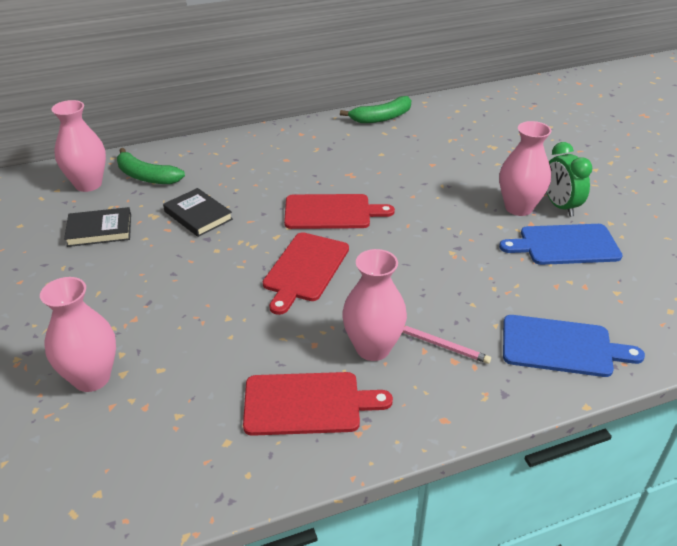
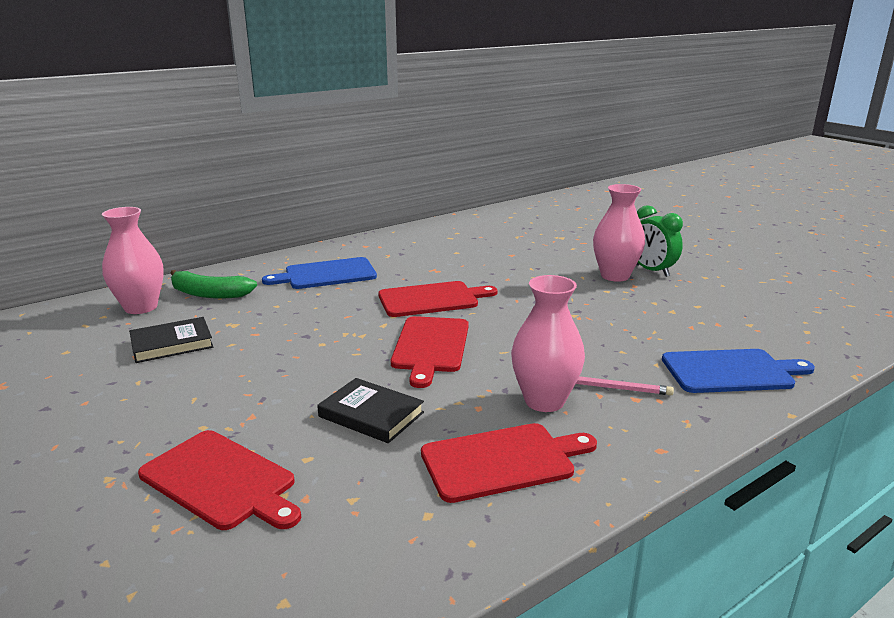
camera: 15 degrees left, 15 degrees down
pink vase [40,277,116,392] -> red cutting board [138,430,301,530]
black book [163,188,233,237] -> black book moved to [317,378,424,443]
green banana [340,96,411,123] -> none
blue cutting board [499,224,623,265] -> blue cutting board moved to [262,257,377,289]

